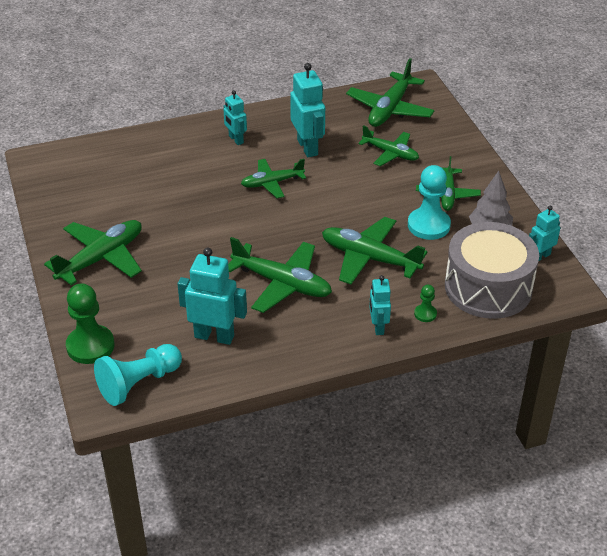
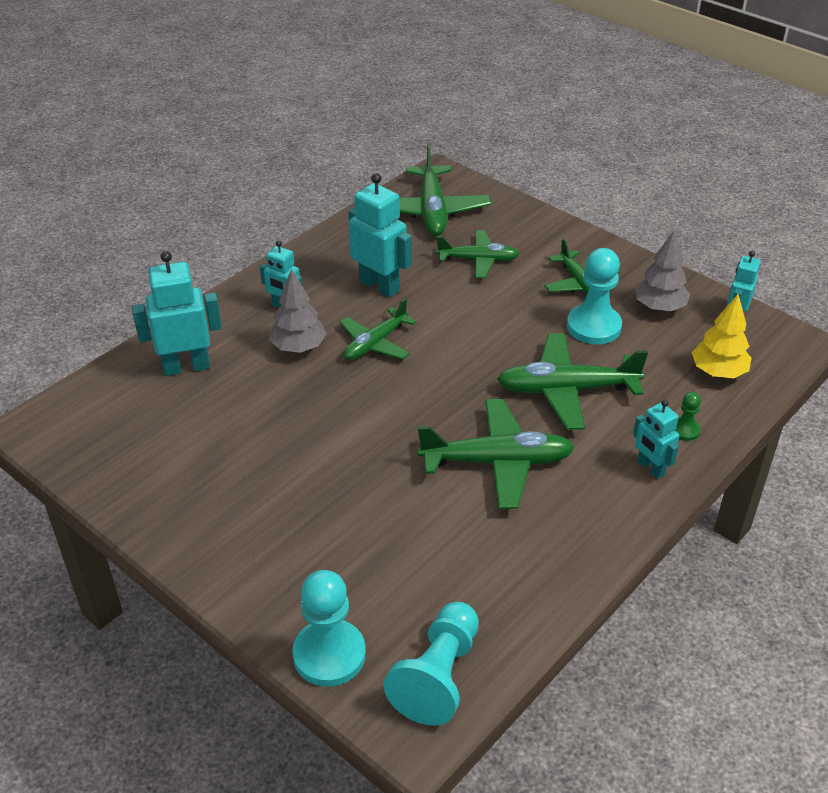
camera: 30 degrees left, 0 degrees up
green plane [44,220,142,285] -> none
green pawn [66,283,115,364] -> turquoise pawn [292,570,366,687]
turquoise robot [177,248,247,345] -> turquoise robot moved to [132,251,222,376]
grey drum [445,222,539,319] -> yellow tree [692,294,751,378]
none -> grey tree [269,269,326,353]

